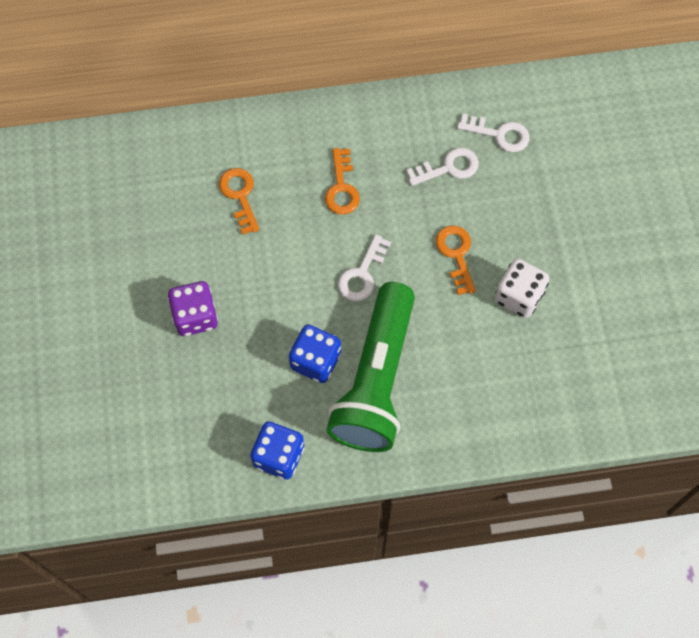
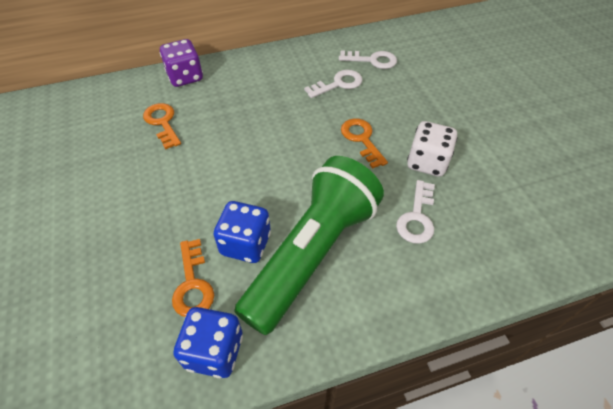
camera: 10 degrees left, 15 degrees down
purple dice [168,281,218,336] -> purple dice moved to [160,39,203,87]
orange key [325,148,360,214] -> orange key moved to [172,239,214,317]
green flashlight [326,282,415,452] -> green flashlight turned 150 degrees counterclockwise [234,156,384,335]
white key [338,234,391,301] -> white key moved to [396,180,435,244]

